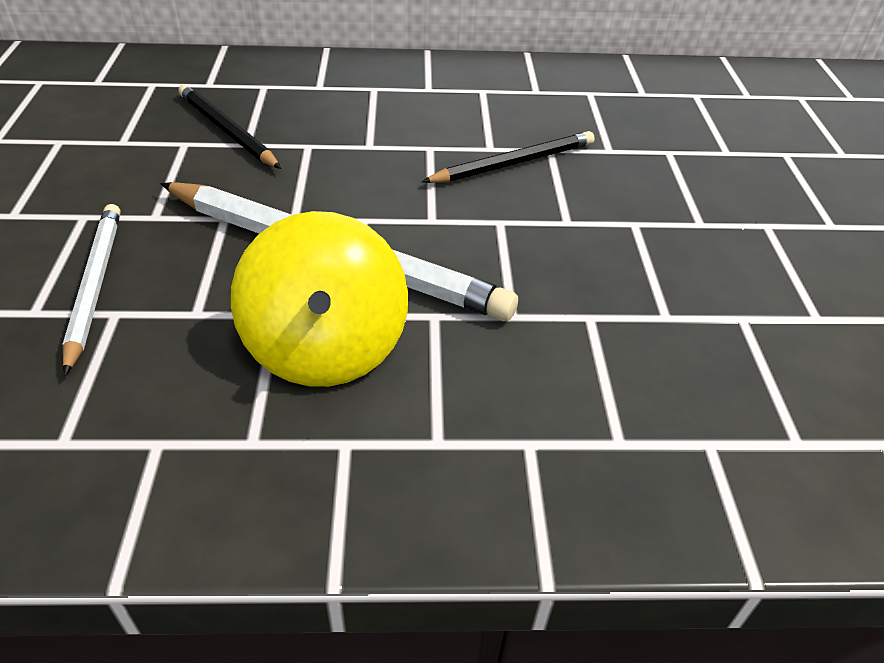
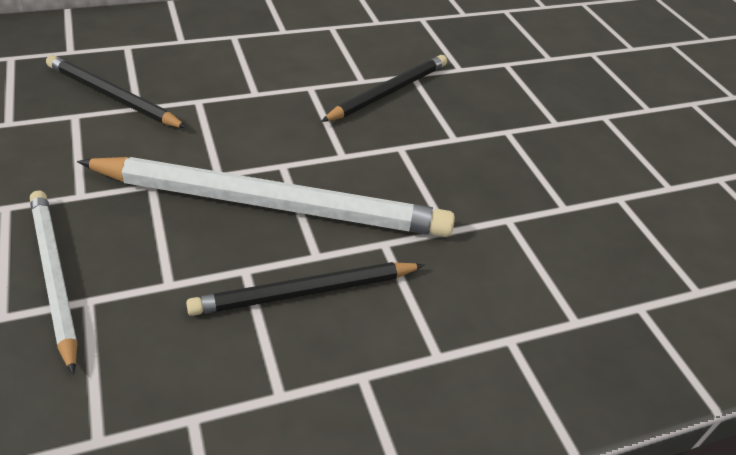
camera: 20 degrees left, 0 degrees up
yellow spinning top [231,211,408,387] -> black pencil [186,262,424,316]

